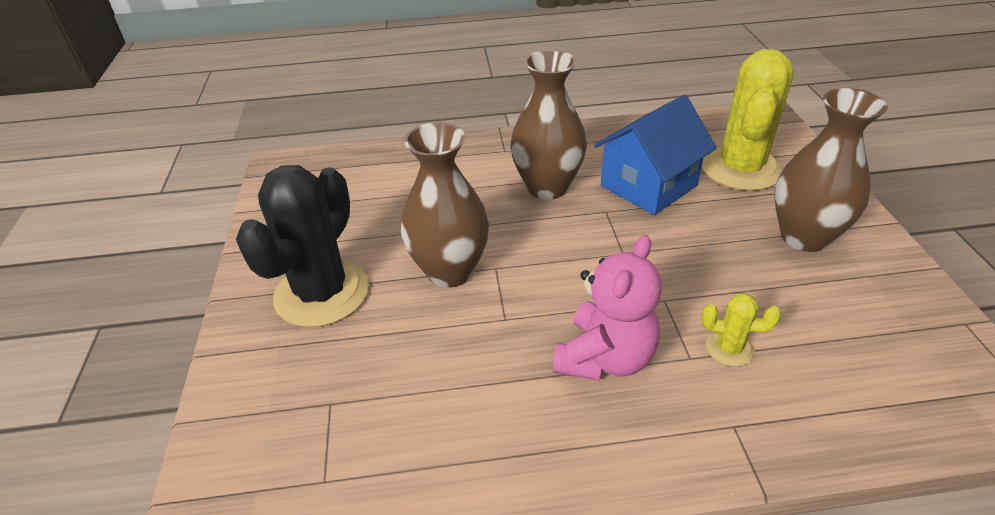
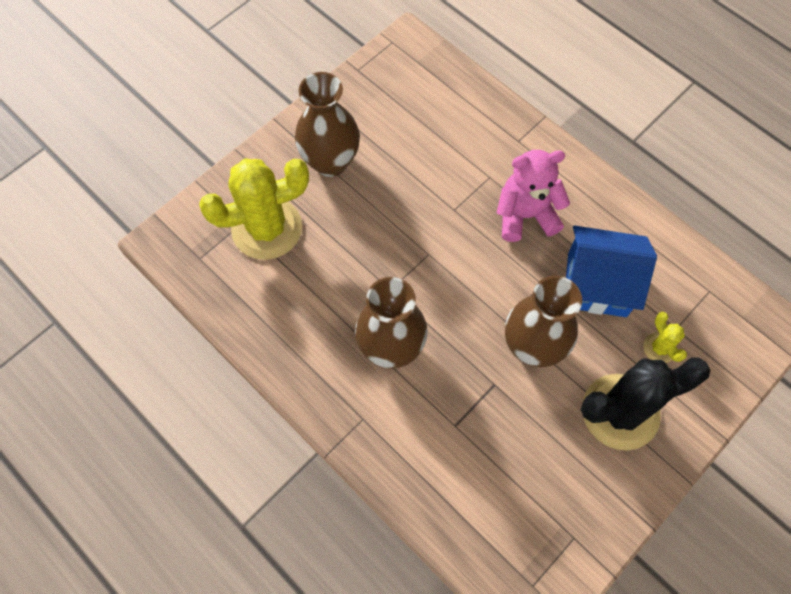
camera: 130 degrees left, 25 degrees up
blue house [594,95,717,215] -> blue house moved to [566,226,657,317]
yellow cactus [702,293,781,367] -> yellow cactus moved to [643,312,687,363]

